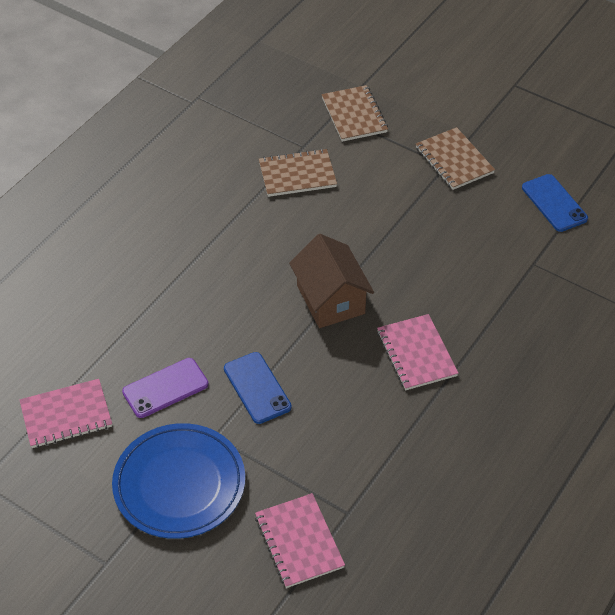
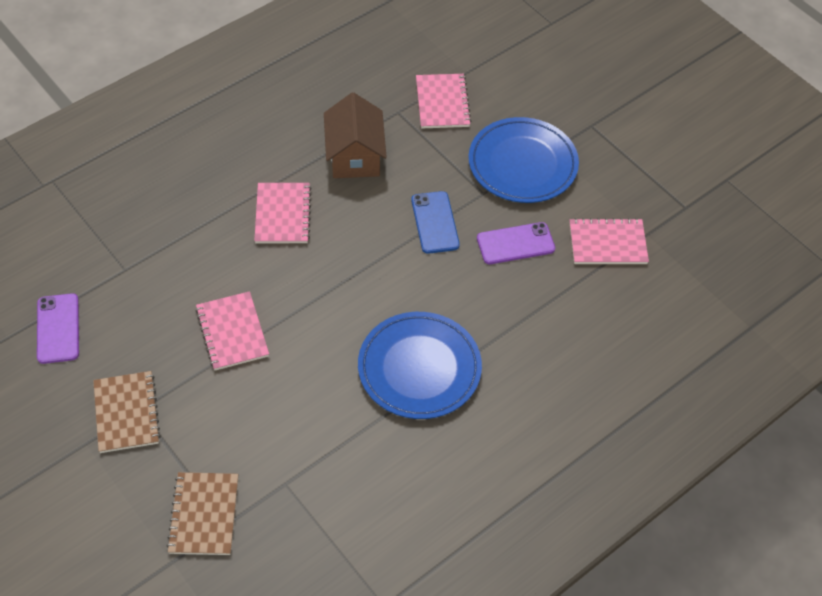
camera: 165 degrees left, 5 degrees up
brown notebook [259,149,337,197] -> none
brown house [289,234,374,328] -> brown house moved to [324,92,387,178]
blue phone [522,174,588,232] -> purple phone [37,293,79,364]
none -> pink notebook [195,291,269,370]
none -> blue plate [358,312,482,419]

